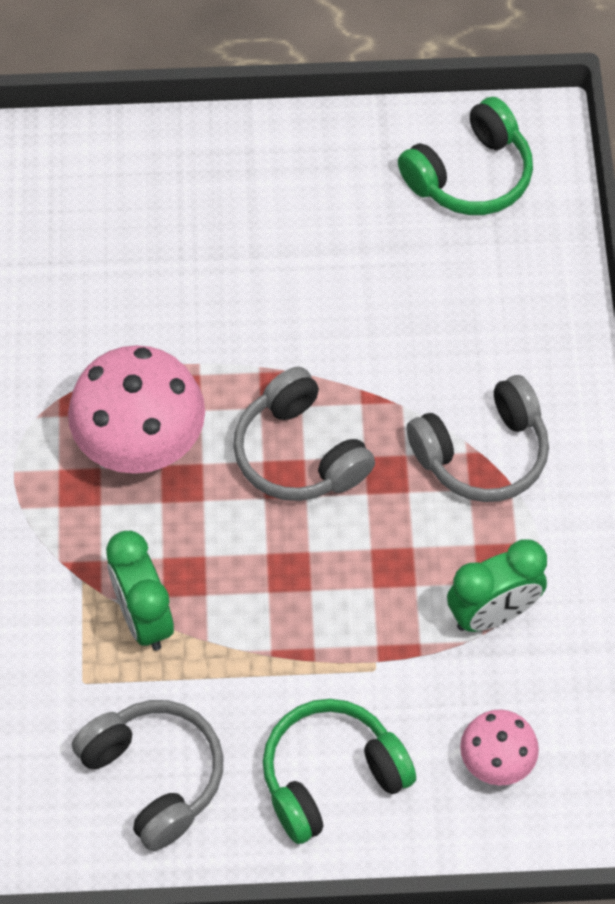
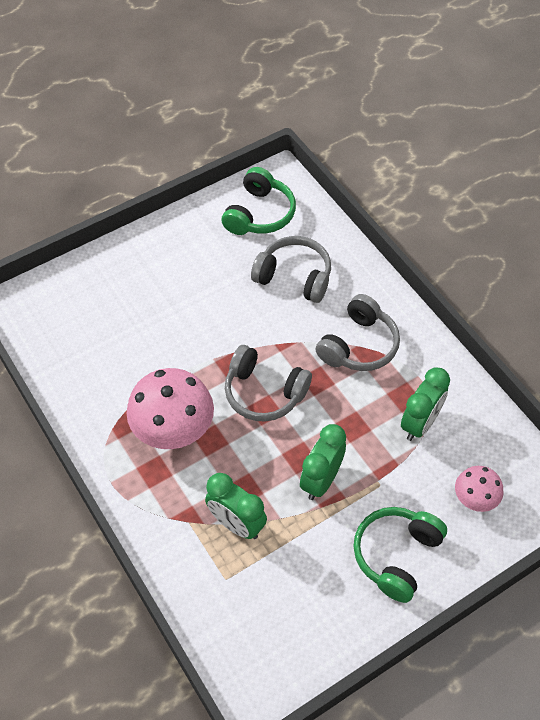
camera: 30 degrees left, 5 degrees down
grey headphones [72,700,224,851] -> grey headphones moved to [251,236,331,303]
none -> green clock [300,424,346,500]

